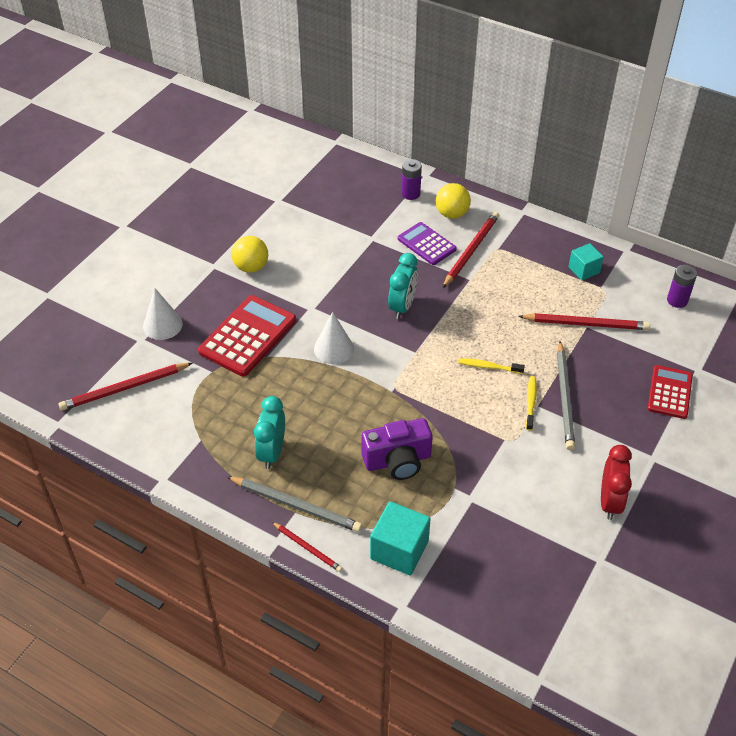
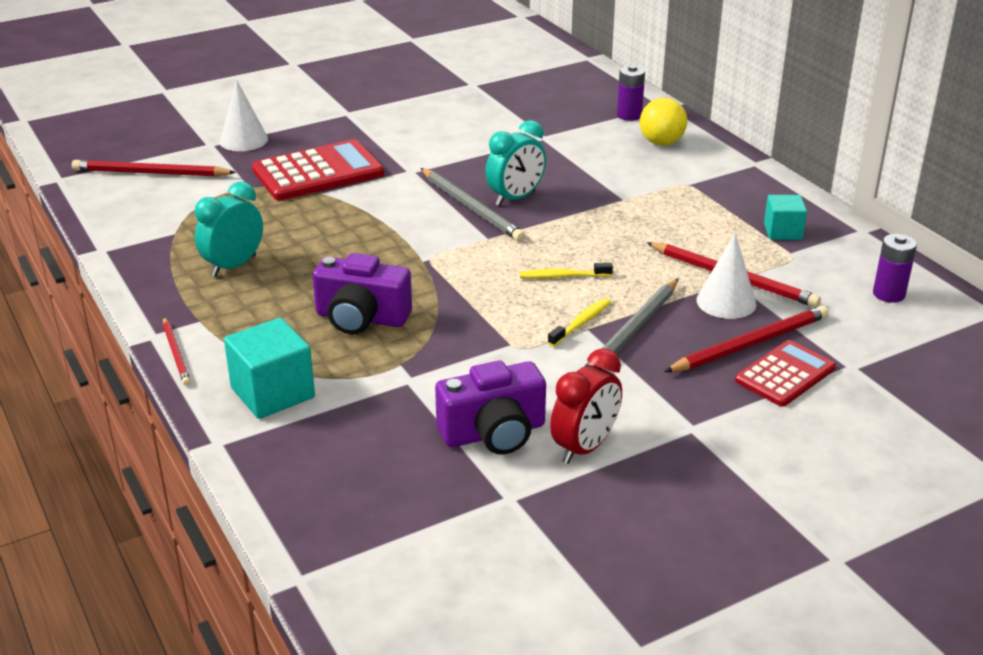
camera: 30 degrees right, 15 degrees down
grey pencil [227,476,362,532] -> grey pencil moved to [421,168,525,242]
yellow ball [231,236,268,273] -> none
white cone [314,312,354,364] -> white cone moved to [696,233,757,319]
purple calculator [398,222,457,265] -> none
red pencil [443,212,499,288] -> red pencil moved to [664,305,829,372]
yellow toothbrush [458,358,525,374] -> yellow toothbrush turned 45 degrees counterclockwise [520,263,613,279]
none -> purple camera [435,360,546,454]

